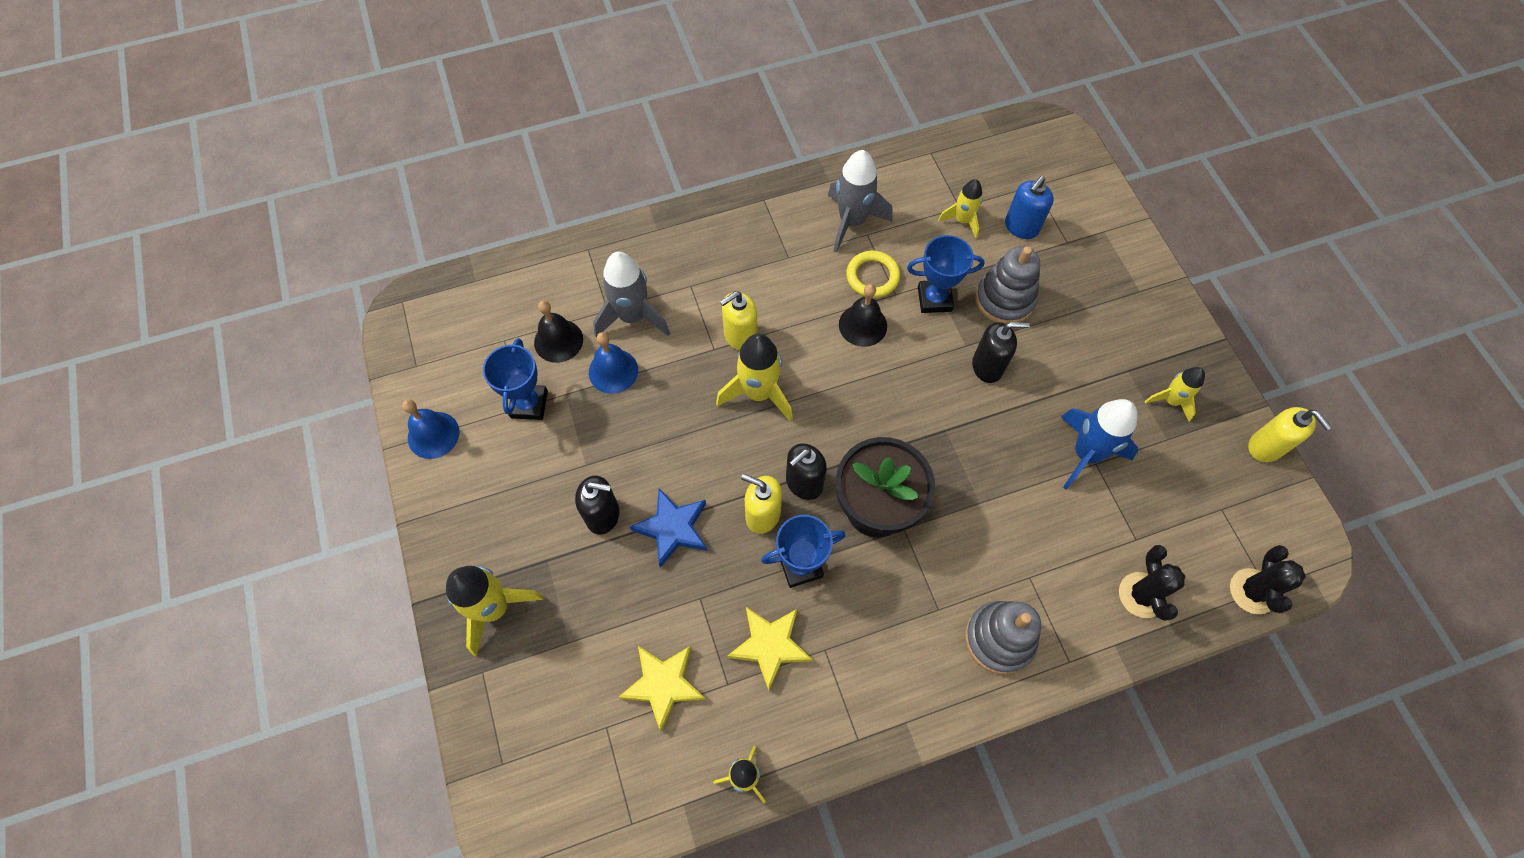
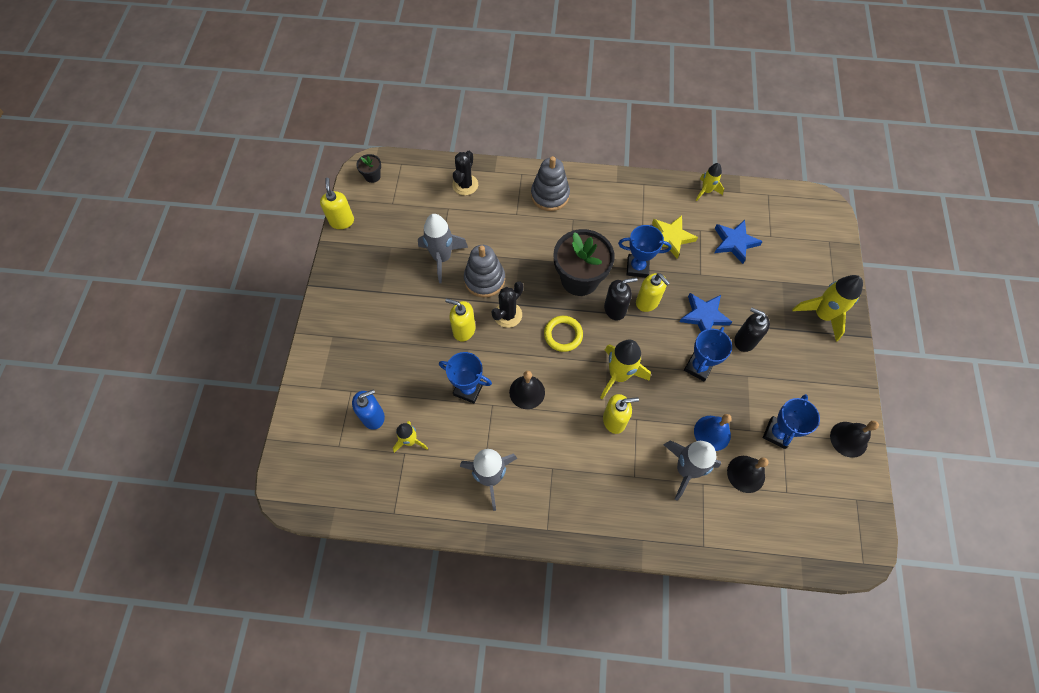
camera: 155 degrees left, 0 degrees up
blue bell [402,400,459,459] -> black bell [830,421,879,458]
yellow star [619,646,706,732] -> blue star [715,220,763,264]
yellow ring [846,251,900,298] -> yellow ring moved to [544,316,583,352]
black soap dispenser [972,322,1030,383] -> yellow soap dispenser [445,298,475,342]
grey stacking toy [975,246,1040,324] -> grey stacking toy moved to [464,245,505,297]
blue rocket [1061,399,1138,489] -> grey rocket [418,214,468,283]
yellow rocket [1145,367,1205,422] -> none
black cactus [1230,545,1306,614] -> black cactus moved to [492,281,523,328]
none -> black flower pot [356,154,381,183]
none -> blue trophy [684,327,732,381]

